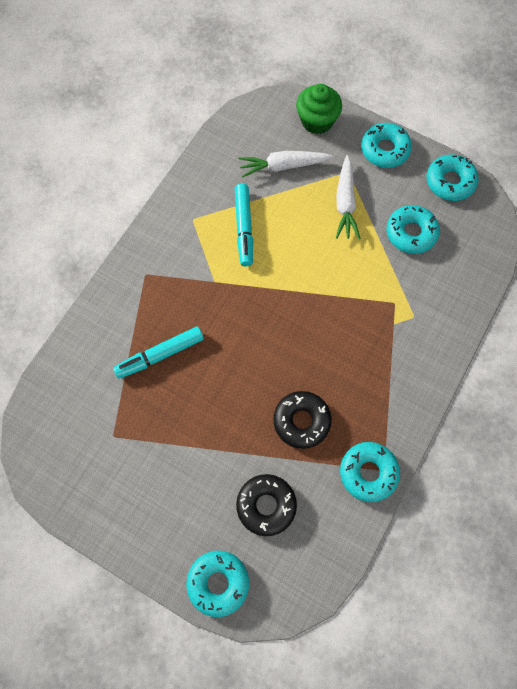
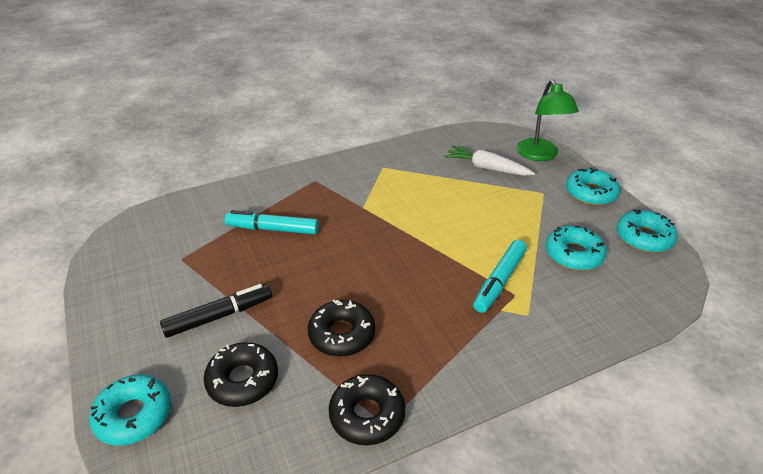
camera: 35 degrees right, 30 degrees down
turquoise marker [235,183,253,267] -> turquoise marker moved to [473,240,527,313]
green cupcake [296,84,342,134] -> green lamp [517,80,579,161]
white carrot [336,155,361,239] -> none
turquoise donut [340,442,400,502] -> black donut [329,374,406,445]
none -> black marker [160,284,272,338]

